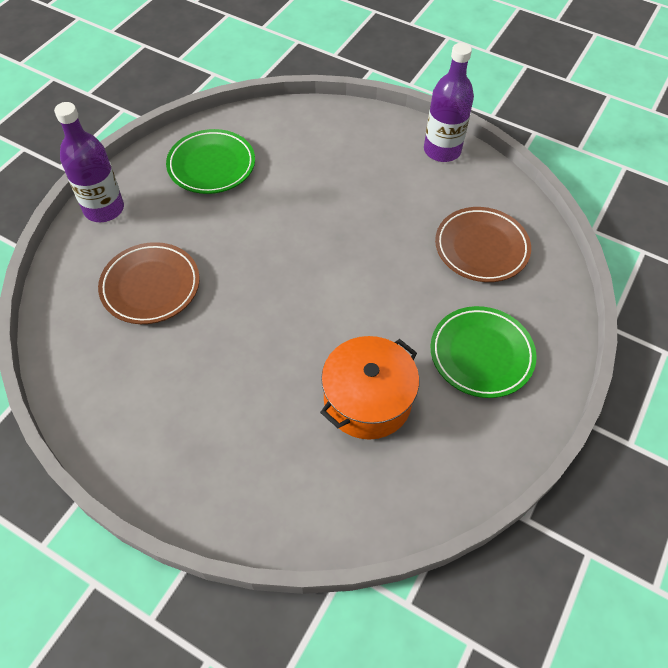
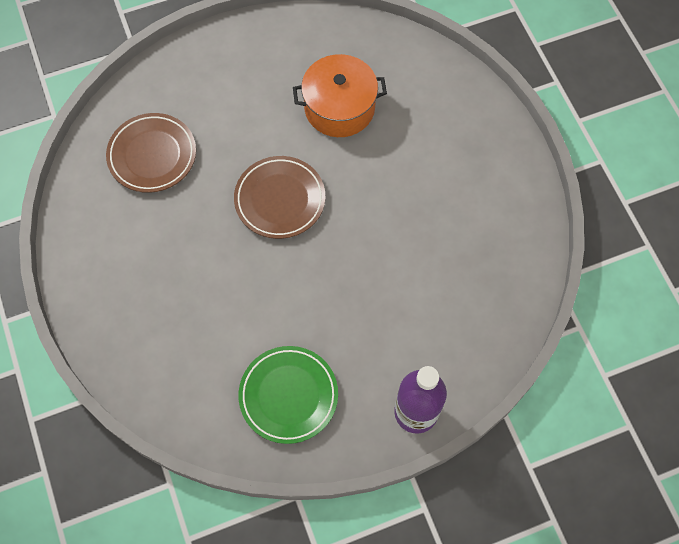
camera: 140 degrees left, 10 degrees up
brown plate [98,242,200,324] -> brown plate moved to [234,156,325,239]
purple bottle [424,43,474,162] -> none
green plate [431,306,537,398] -> none

